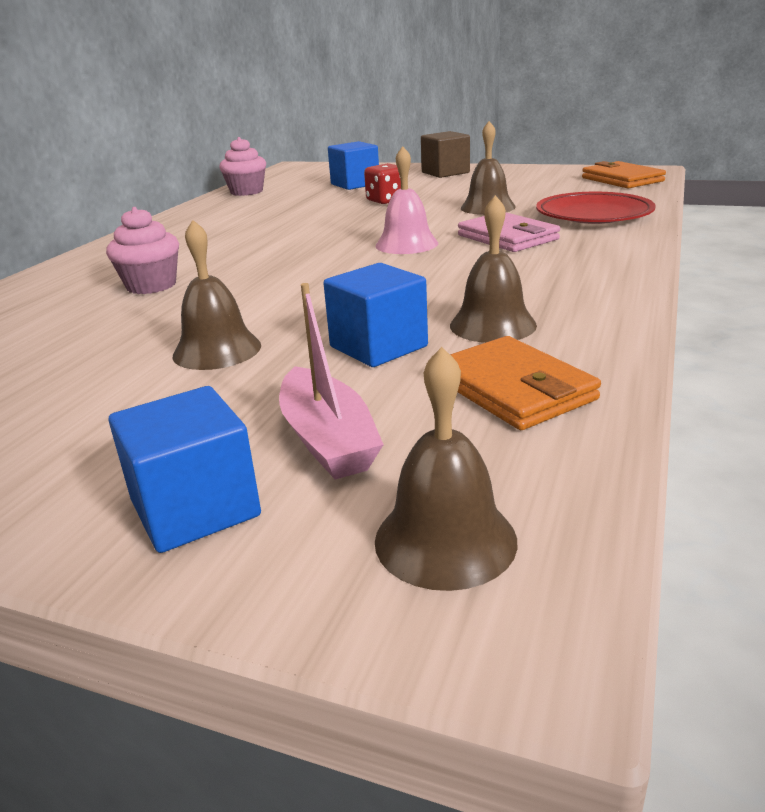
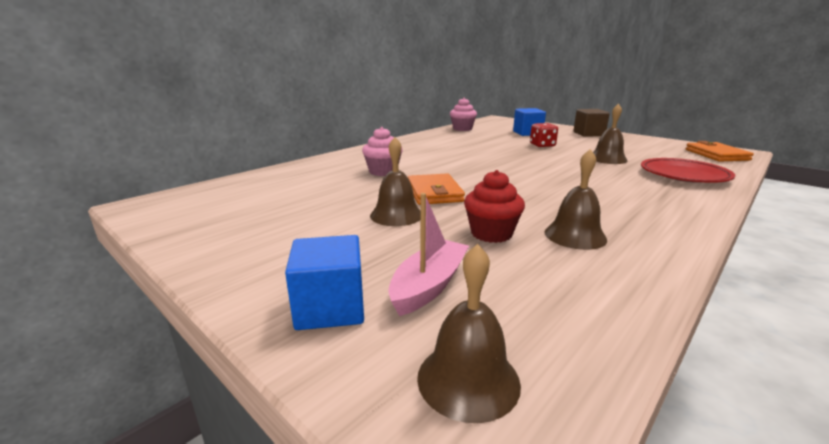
camera: 20 degrees right, 5 degrees down
pink boat [279,283,384,479] -> pink boat turned 150 degrees counterclockwise [388,193,469,316]
blue cube [323,263,428,367] -> red cupcake [464,170,525,243]
pink bell [375,146,438,254] -> none
orange wallet [450,336,601,430] -> orange wallet moved to [408,173,465,205]
pink wallet [458,213,560,252] -> none

